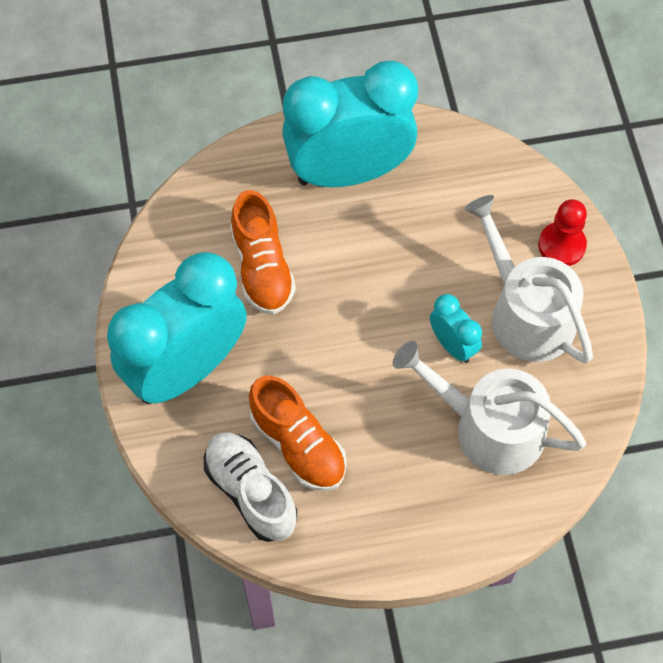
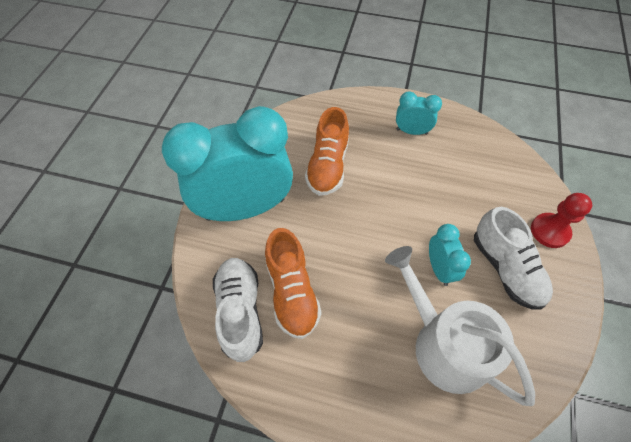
camera: 25 degrees right, 5 degrees down
turquoise clock [282,61,418,187] -> turquoise clock [396,91,442,135], size x0.44
white watering can [465,195,593,363] -> white shoe [474,207,553,310]

